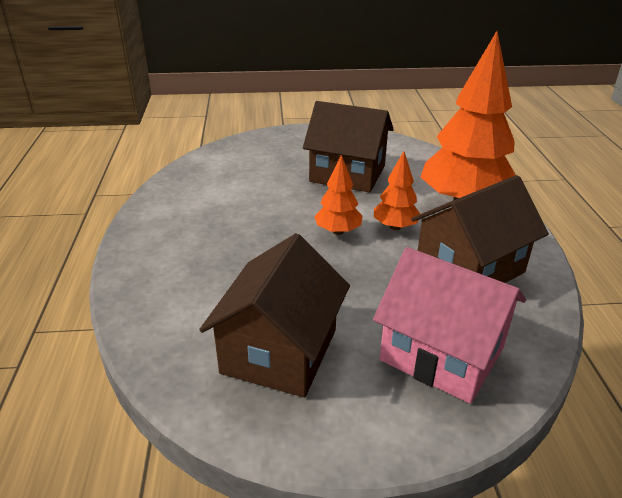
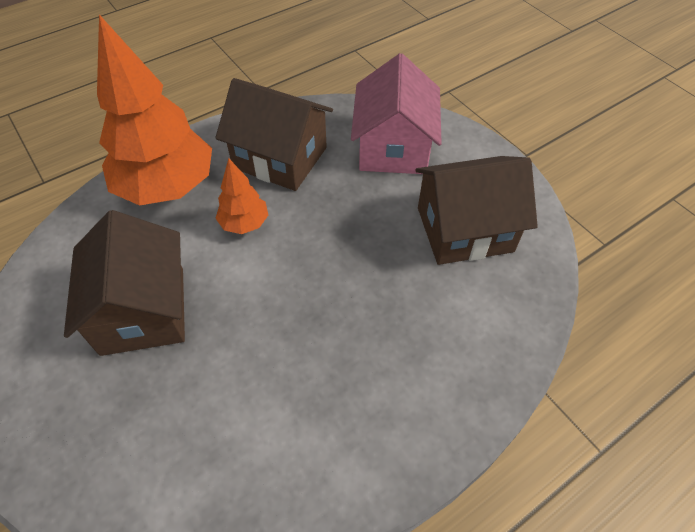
camera: 120 degrees left, 20 degrees up
orange tree [314,155,363,235] -> none

